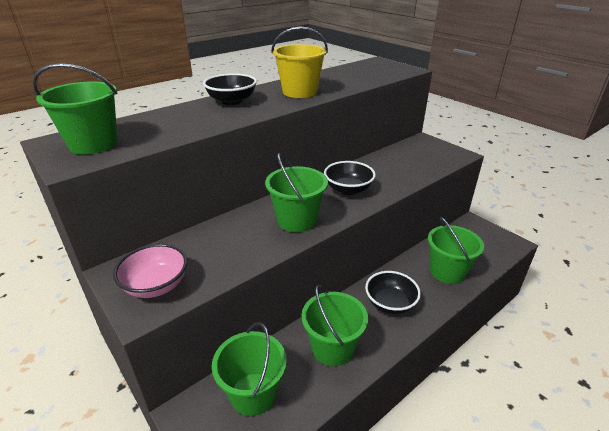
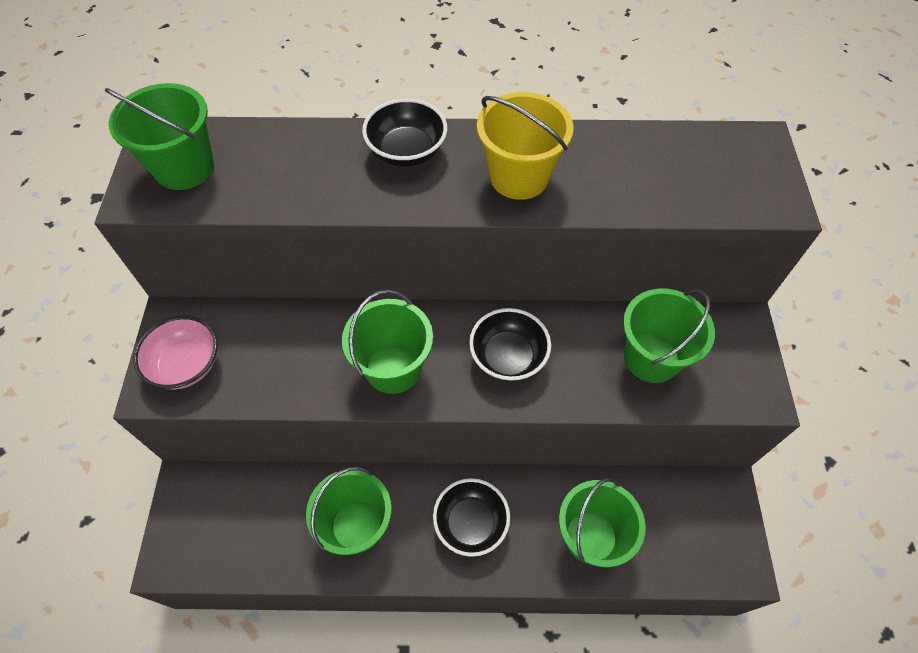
camera: 40 degrees right, 25 degrees up
green bucket [212,322,287,416] -> green bucket moved to [623,289,715,383]

